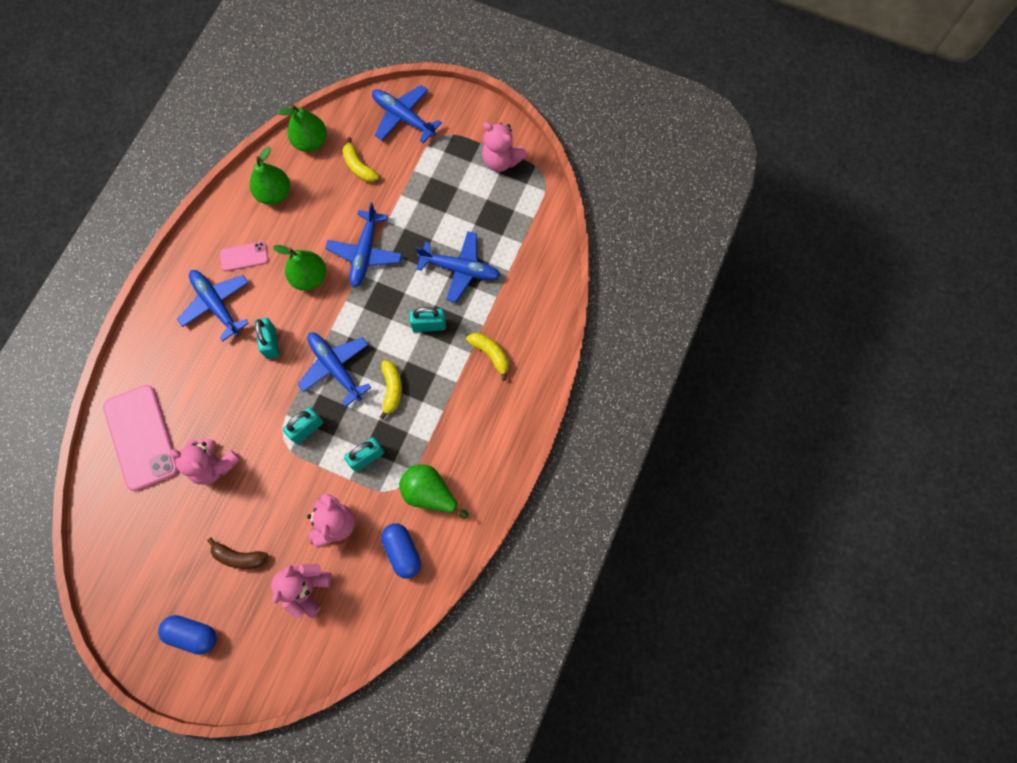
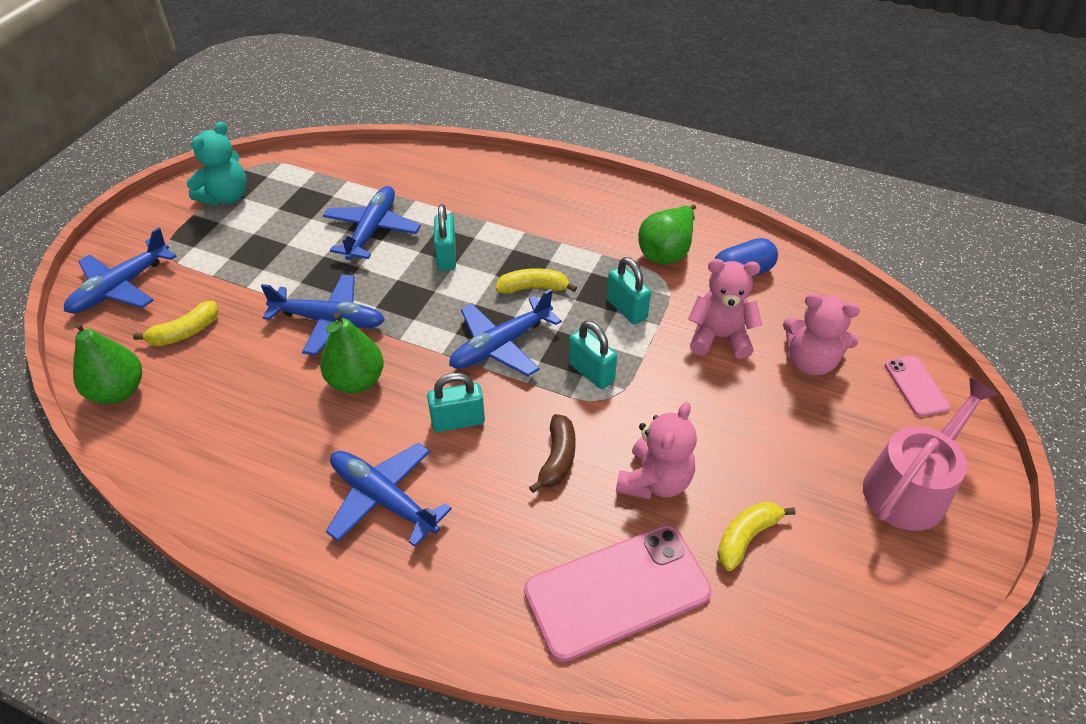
camera: 90 degrees left, 25 degrees down
blue capsule [158,615,217,655] -> pink watering can [863,378,998,531]
blue plane [177,270,249,342] -> blue plane turned 75 degrees clockwise [326,443,452,547]
brown banana [207,537,269,569] -> brown banana moved to [529,414,576,493]
pink phone [220,241,269,272] -> pink phone moved to [885,356,951,417]
green pear [250,146,290,205] -> none
yellow banana [466,332,509,381] -> yellow banana moved to [717,502,795,571]
pink teddy bear [482,122,527,172] -> turquoise teddy bear [186,122,247,205]

